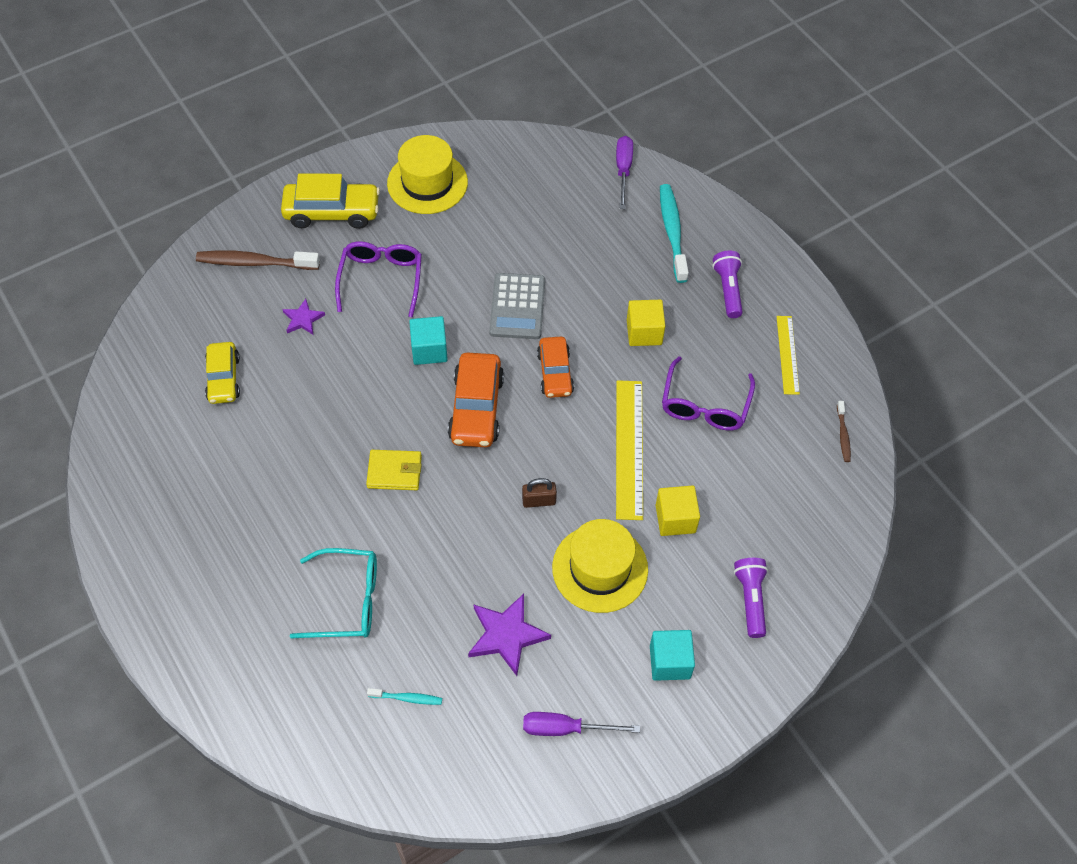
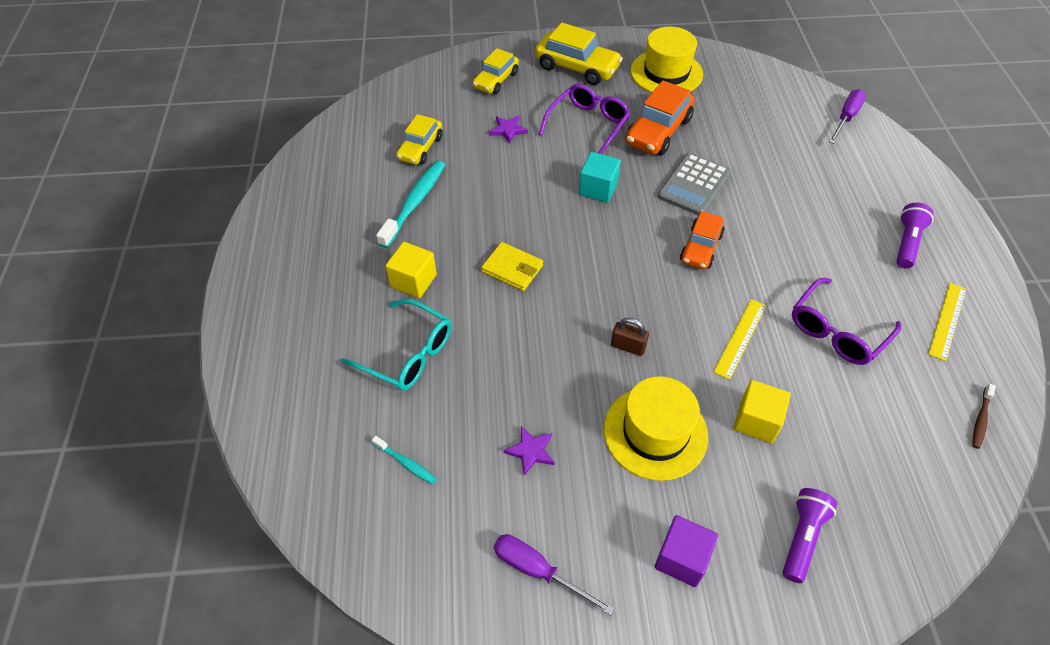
camera: 30 degrees right, 5 degrees down
brown toothbrush [196,250,320,270] -> yellow car [473,48,519,94]
orange car [448,353,504,447] -> orange car moved to [625,81,695,155]
purple star [468,594,551,676] -> purple star [504,426,555,476], size x0.58
yellow ruler [616,380,643,520] -> yellow ruler [713,299,766,380], size x0.62
yellow cube [627,300,665,346] -> yellow cube moved to [385,242,437,298]
turquoise cube [650,630,695,681] -> purple cube [655,515,718,587]
turquoise toothbrush [660,184,689,283] -> turquoise toothbrush moved to [376,160,445,248]

